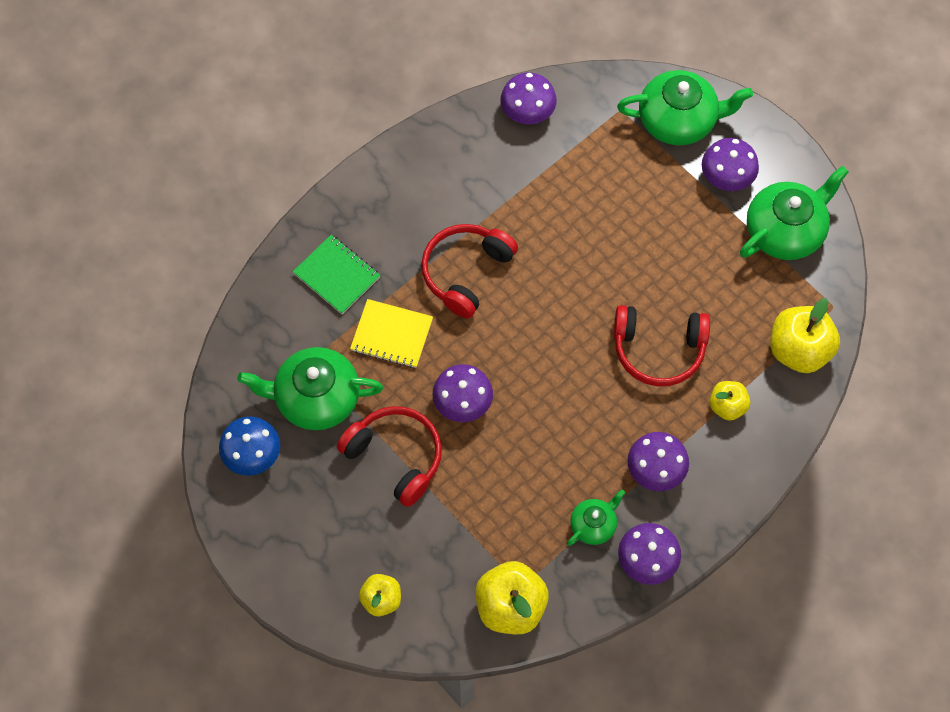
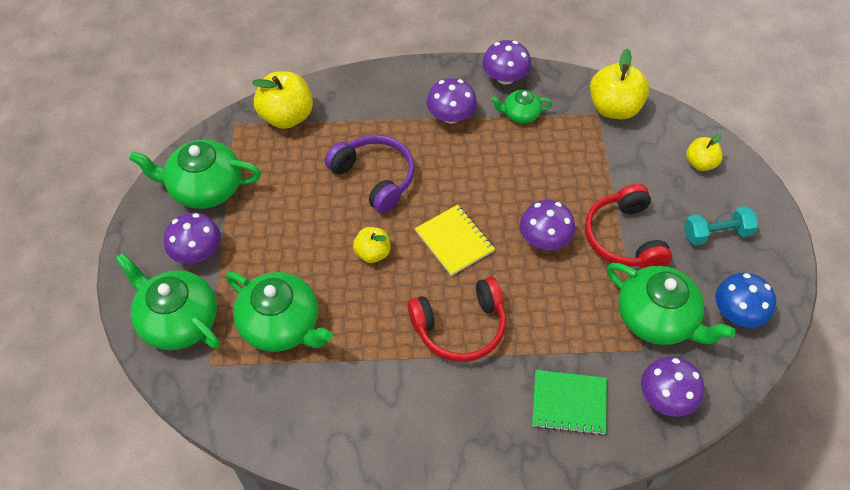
camera: 140 degrees left, 10 degrees down
green notebook [293,235,380,314] -> green notebook turned 75 degrees counterclockwise [532,370,607,435]
yellow notebook [350,299,433,368] -> yellow notebook moved to [415,205,495,276]
purple mushroom [500,72,557,124] -> purple mushroom moved to [641,356,704,417]
red headphones [614,305,710,386] -> purple headphones [325,135,415,213]
yellow apple [709,381,750,421] -> yellow apple moved to [353,227,390,263]
none -> green teapot [226,272,333,352]
none -> turquoise dumbbell [684,206,758,246]

